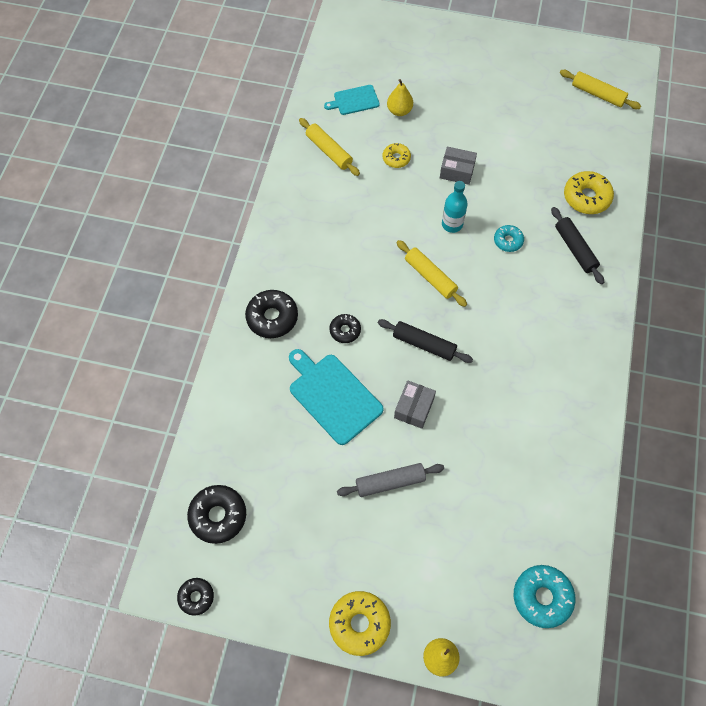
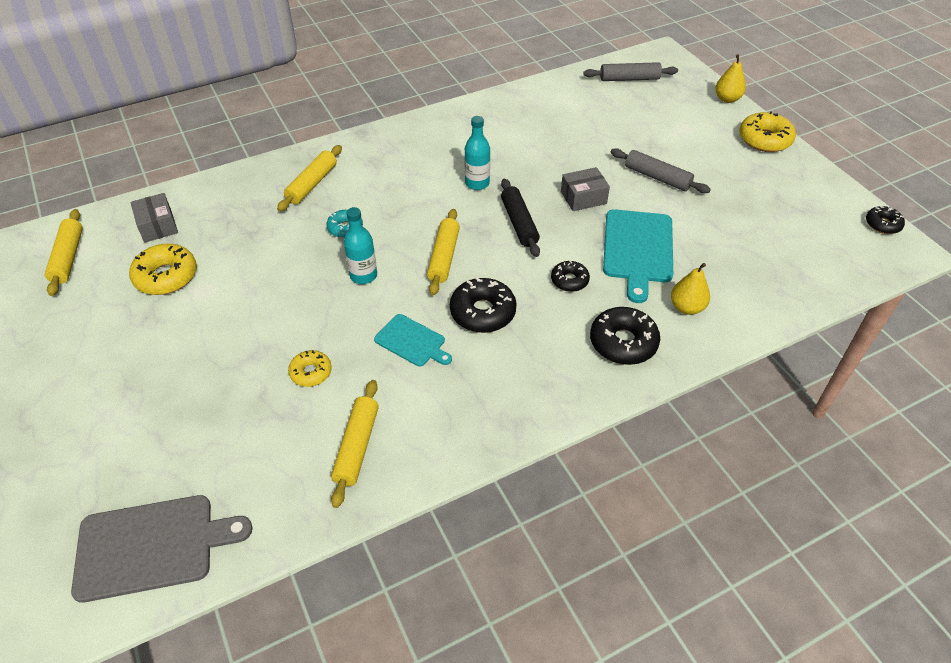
camera: 130 degrees left, 15 degrees down
black donut [187,485,246,544] -> black donut moved to [450,278,517,333]
turquoise cutting board [324,85,380,115] -> turquoise cutting board moved to [374,314,452,367]
yellow pear [387,79,413,116] -> yellow pear moved to [671,263,710,315]
grey box [440,147,477,185] -> grey box moved to [130,193,178,242]
turquoise donut [514,565,575,628] -> grey rolling pin [583,62,678,81]
black rolling pin [551,207,604,284] -> yellow rolling pin [277,145,342,212]
yellow donut [564,171,614,214] -> yellow donut moved to [129,244,197,295]
none -> grey cutting board [71,495,253,603]
none -> turquoise bottle [465,116,490,190]

